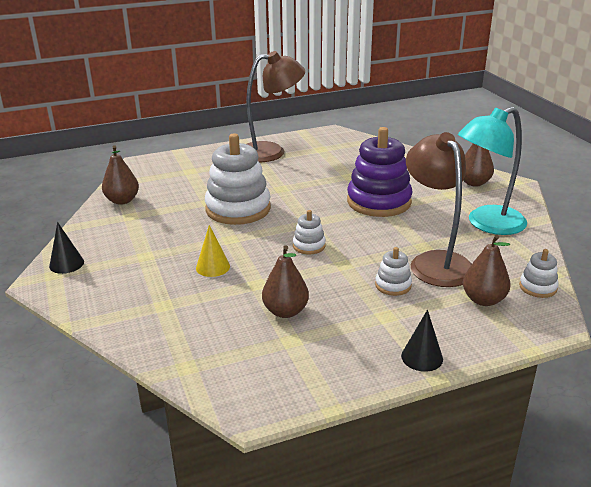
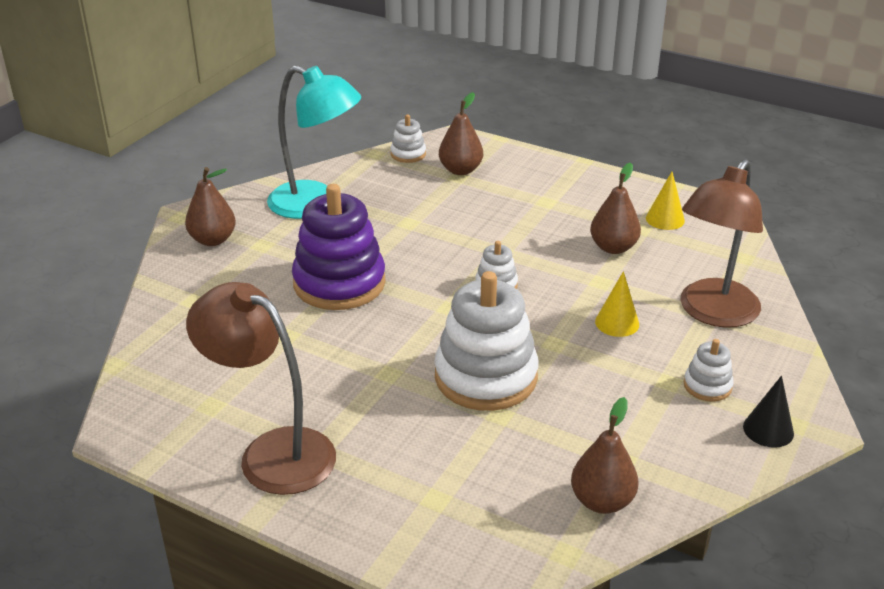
camera: 130 degrees left, 5 degrees up
white stacking toy [375,247,412,296] -> white stacking toy moved to [684,339,734,402]
black cone [401,310,443,372] -> none
brown lamp [406,132,472,287] -> brown lamp moved to [681,159,763,328]
none -> yellow cone [646,172,685,230]

